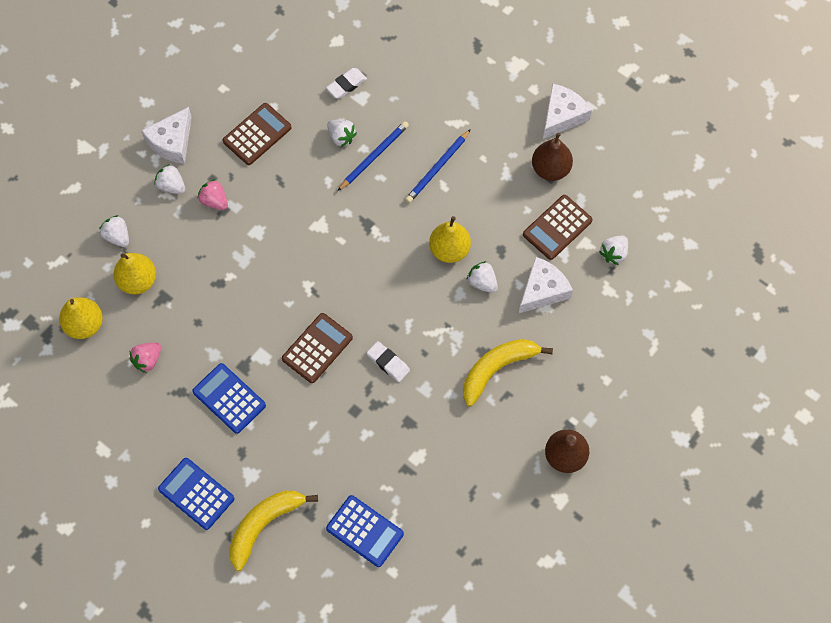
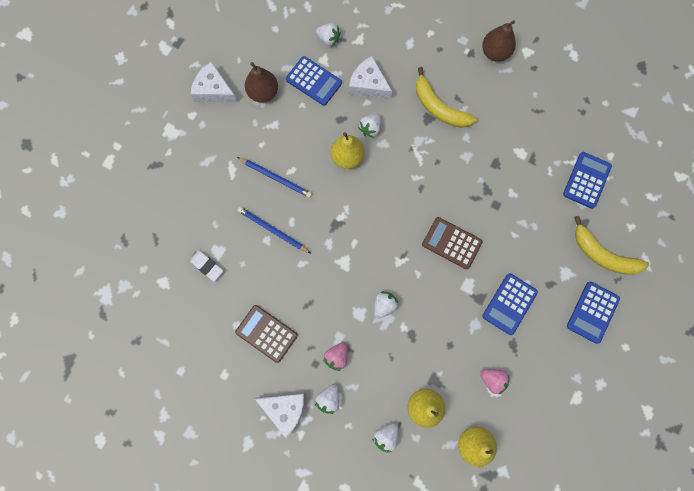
camera: 100 degrees left, 10 degrees up
white strawberry [327,120,357,147] -> white strawberry moved to [374,291,399,319]
white eraser [367,341,410,382] -> none
brown calculator [523,195,593,260] -> blue calculator [286,56,342,106]

